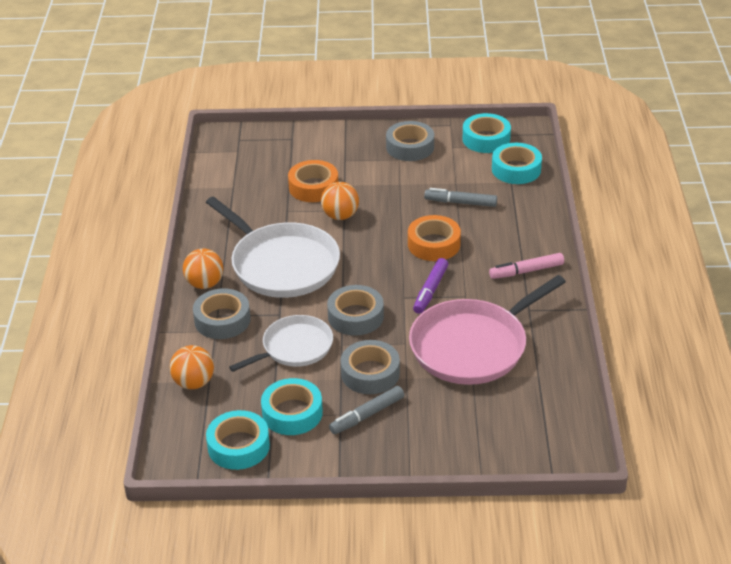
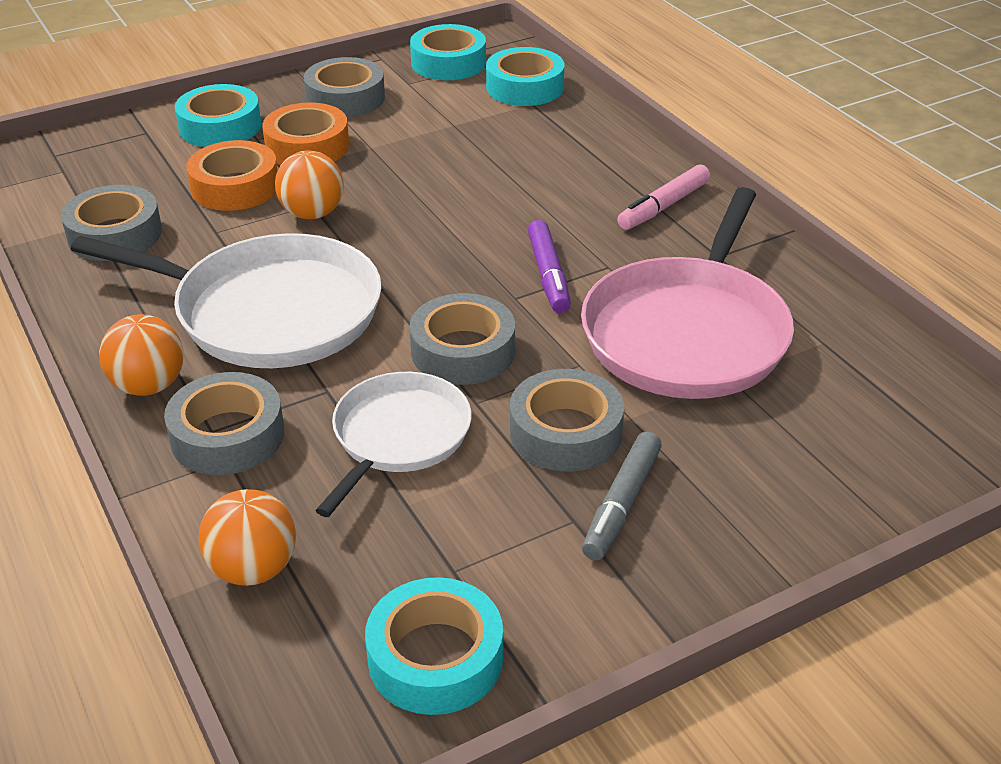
camera: 30 degrees left, 0 degrees up
turquoise tape [261,378,323,435] -> turquoise tape moved to [175,84,261,147]
orange tape [408,215,461,261] -> orange tape moved to [262,103,350,165]
grey marker [424,188,497,207] -> none
none -> grey tape [61,185,162,261]

